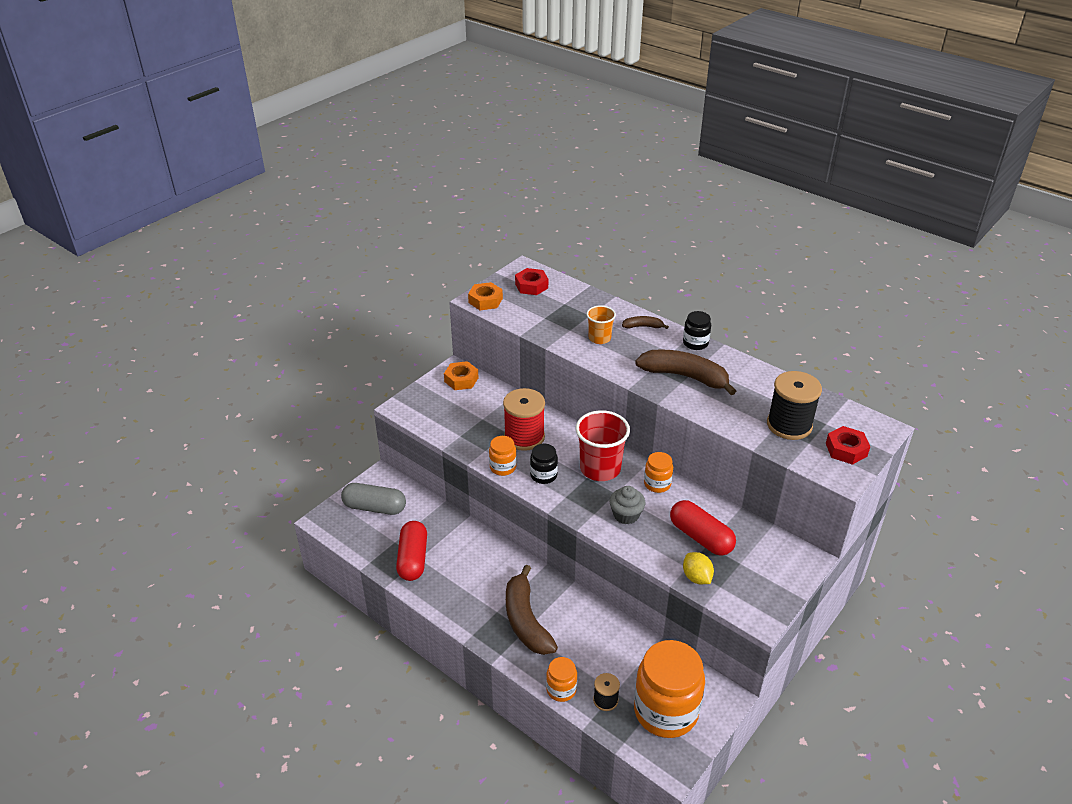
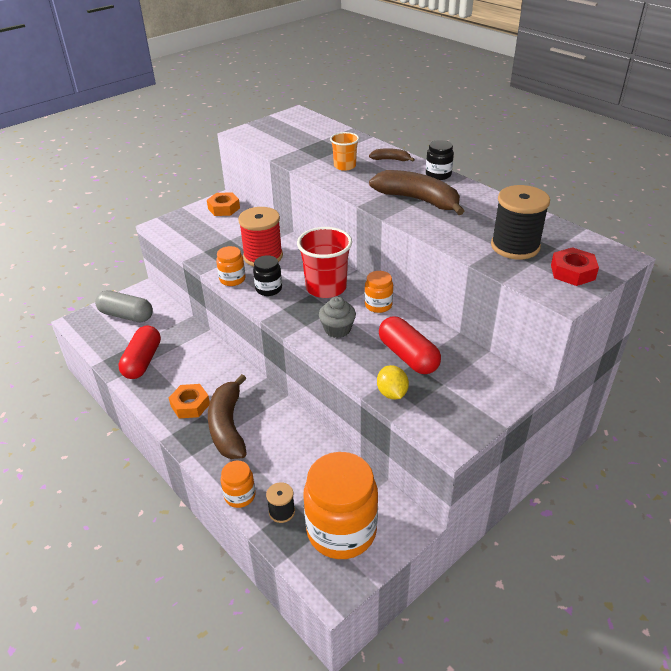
camera: 10 degrees right, 0 degrees up
orange nut [468,282,503,310] -> orange nut moved to [169,384,210,418]
red nut [515,268,548,295] -> none

